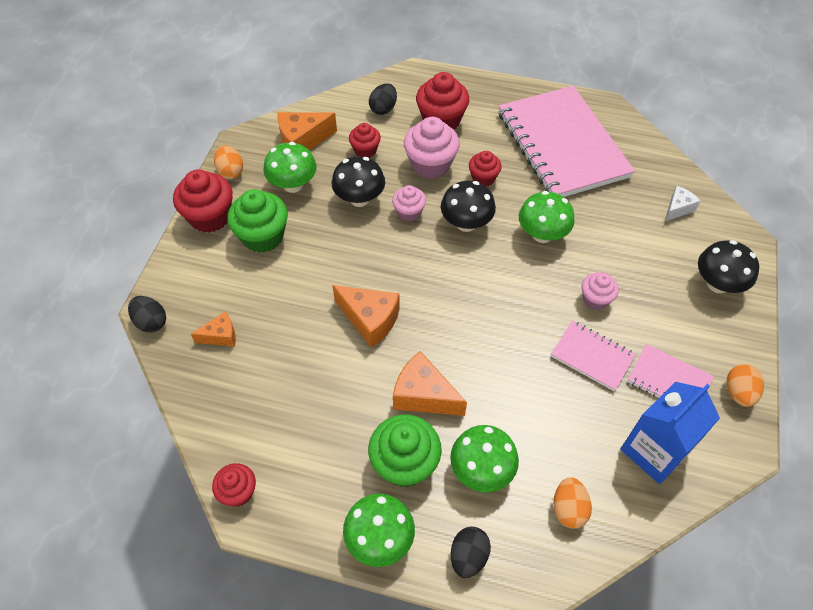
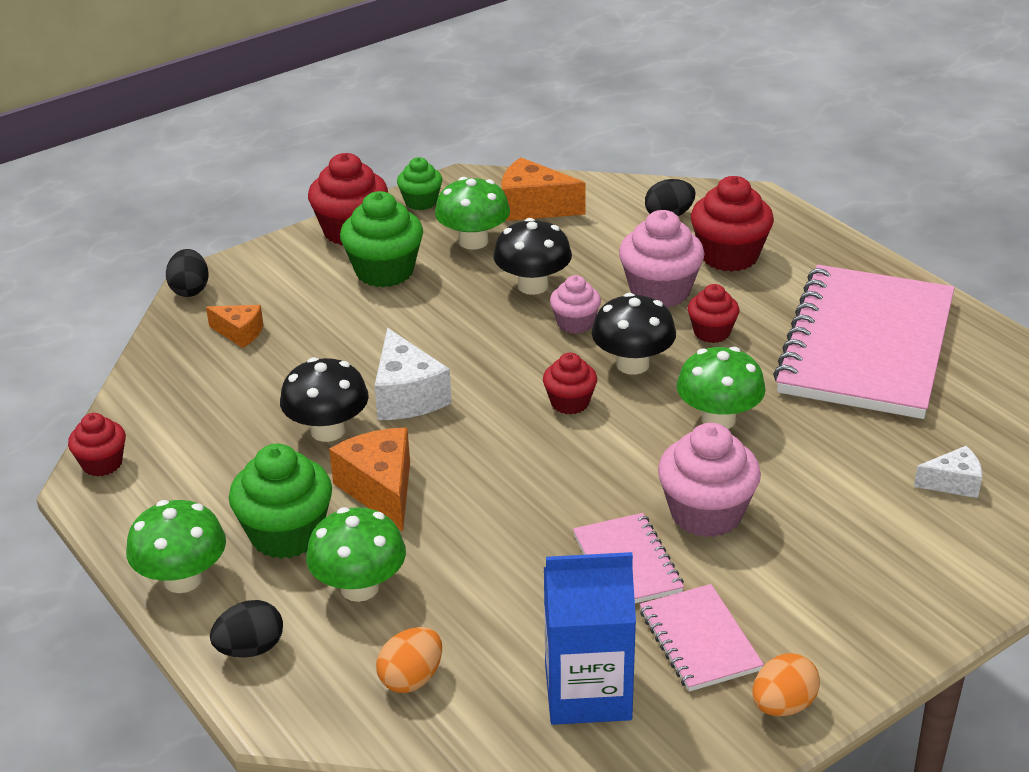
camera: 40 degrees right, 20 degrees down
orange egg [214,145,243,179] -> green cupcake [397,157,442,210]
orange cheese [332,285,400,348] -> white cheese [374,328,452,420]
red cupcake [349,123,381,158] -> red cupcake moved to [543,353,597,415]
pink cupcake [582,272,619,310] -> pink cupcake [658,423,761,537], size x1.70
black mushroom [698,240,759,293] -> black mushroom moved to [280,357,369,442]

